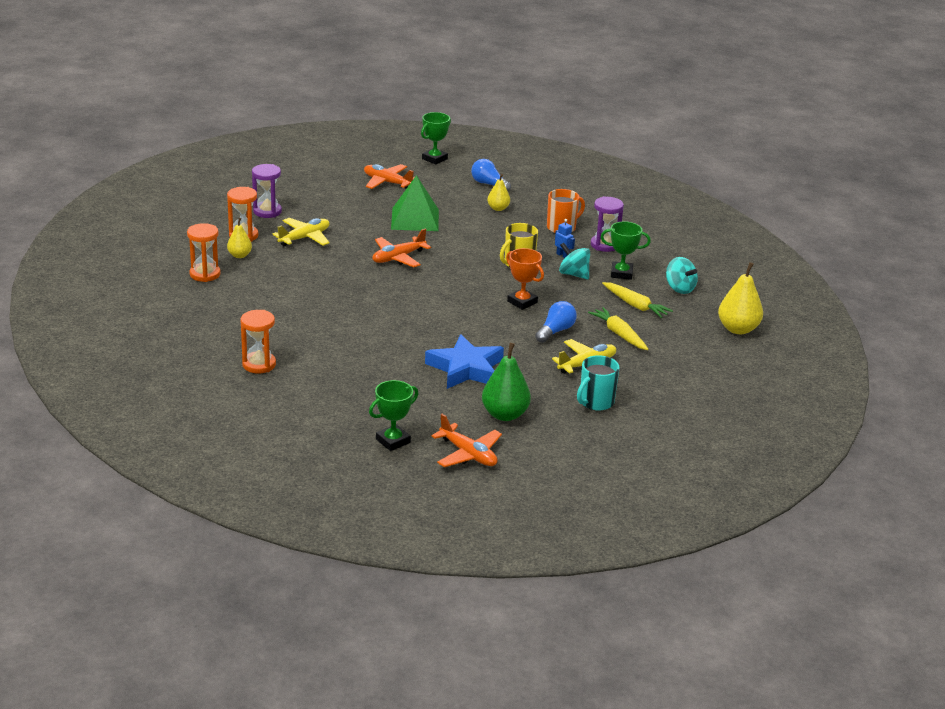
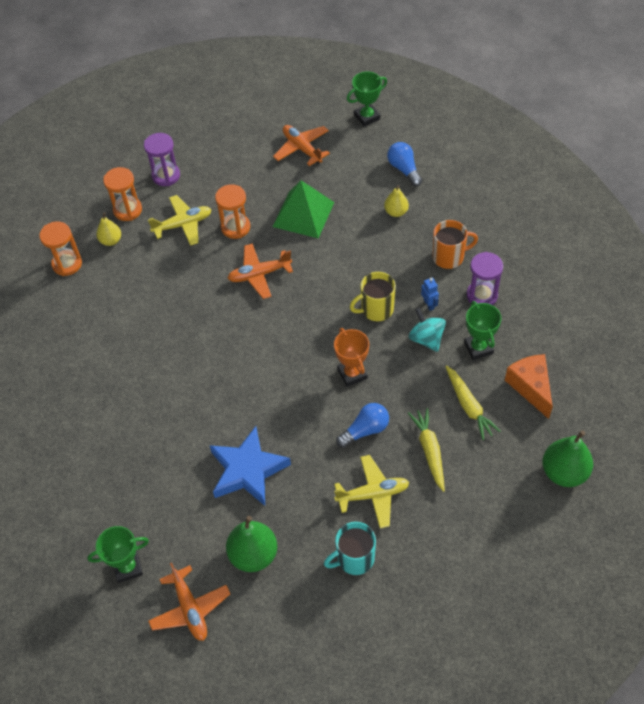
camera: 25 degrees right, 25 degrees up
orange hourglass [240,310,276,373] -> orange hourglass moved to [215,184,250,239]
green trophy [601,221,651,280] -> green trophy turned 45 degrees clockwise [464,301,501,360]
turquoise spinning top [666,257,698,294] -> orange cheese [505,354,553,419]
yellow pear [718,262,763,334] -> green pear [542,430,593,487]

